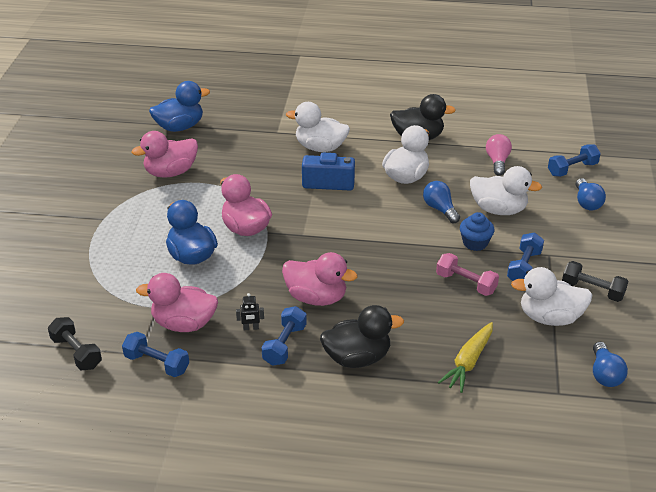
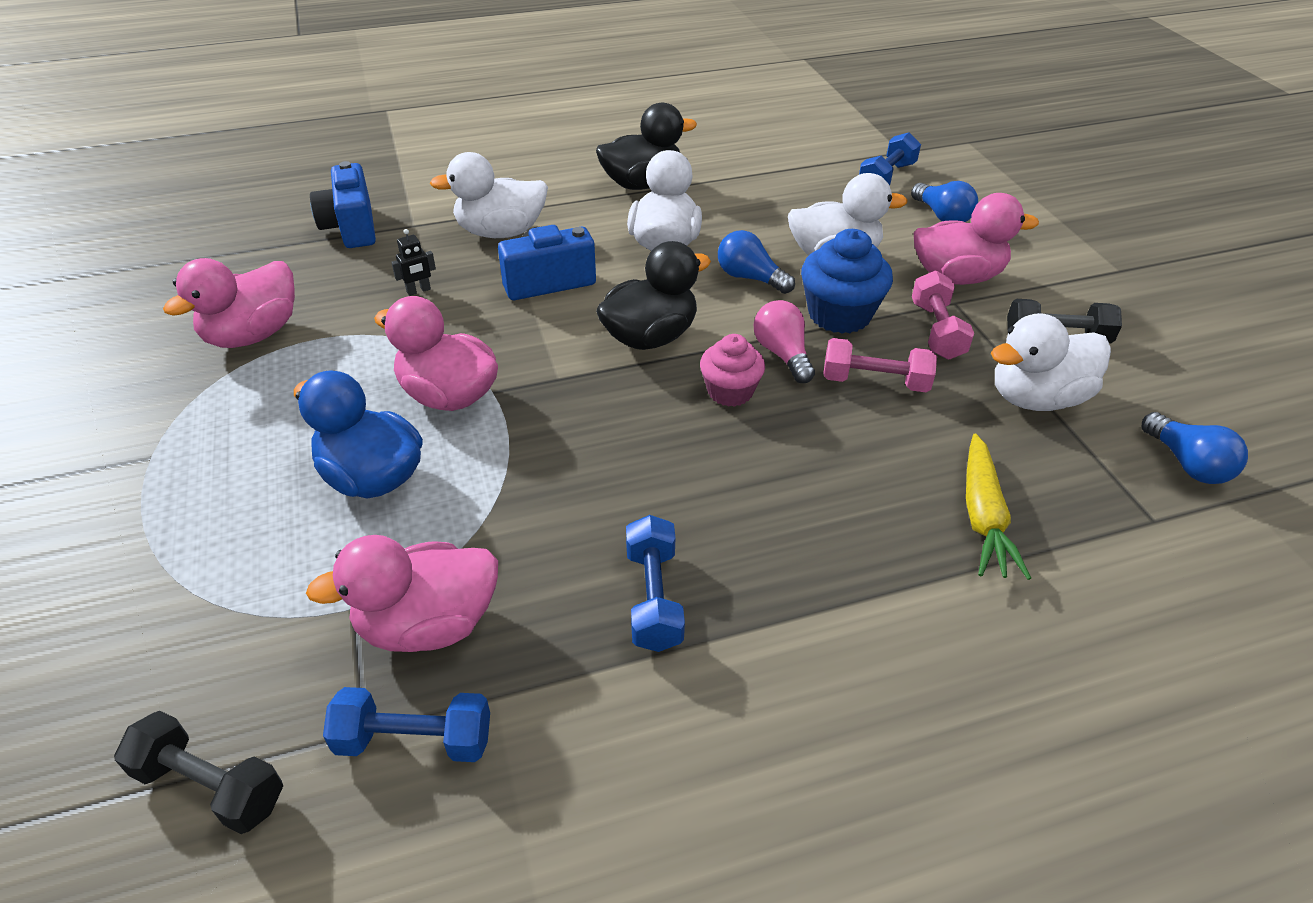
camera: 25 degrees left, 5 degrees up
blue duck [149,81,210,132] -> none
black robot [236,293,264,330] -> black robot moved to [391,229,436,296]
pink duck [282,252,357,306] -> pink duck moved to [914,193,1039,285]
black duck [320,305,404,368] -> black duck moved to [596,241,711,350]
blue cupcake [460,212,494,251] -> blue cupcake [801,229,893,334], size x1.52
pink light bulb [486,134,512,176] -> pink light bulb moved to [754,300,815,383]
blue dumbbell [507,232,544,281] -> pink dumbbell [912,270,974,360]
none -> blue camera [310,161,376,248]
none -> pink cupcake [700,334,765,407]

